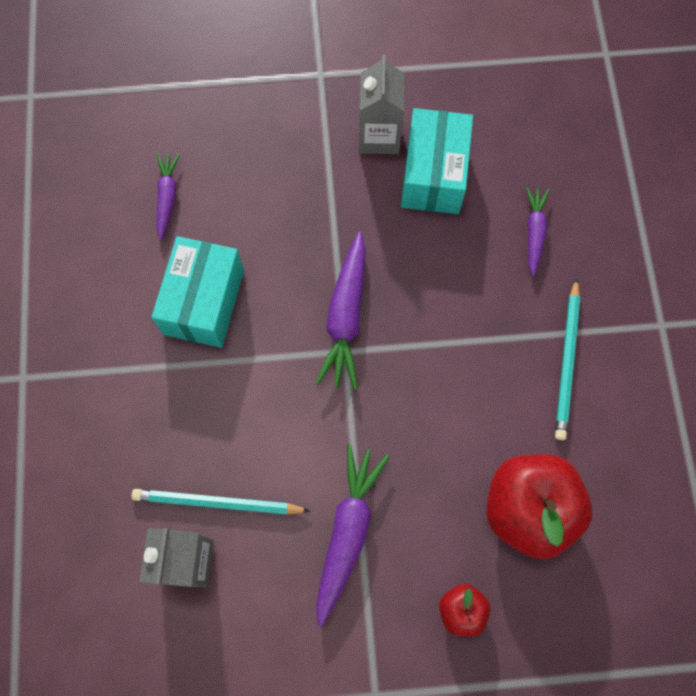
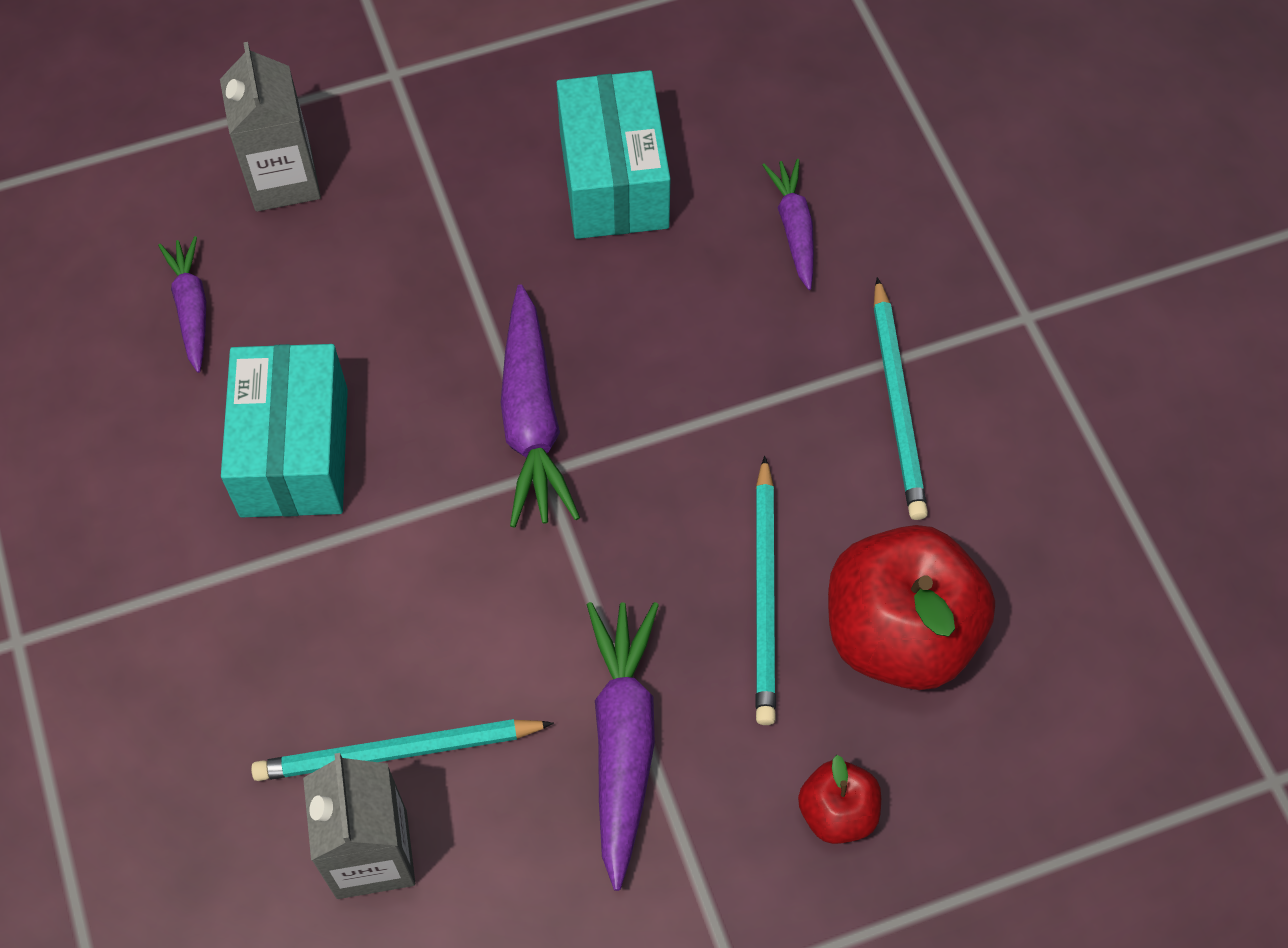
camera: 15 degrees left, 10 degrees down
grey carton [359,55,404,154] -> grey carton moved to [220,42,321,212]
none -> turquoise pencil [755,456,776,725]

